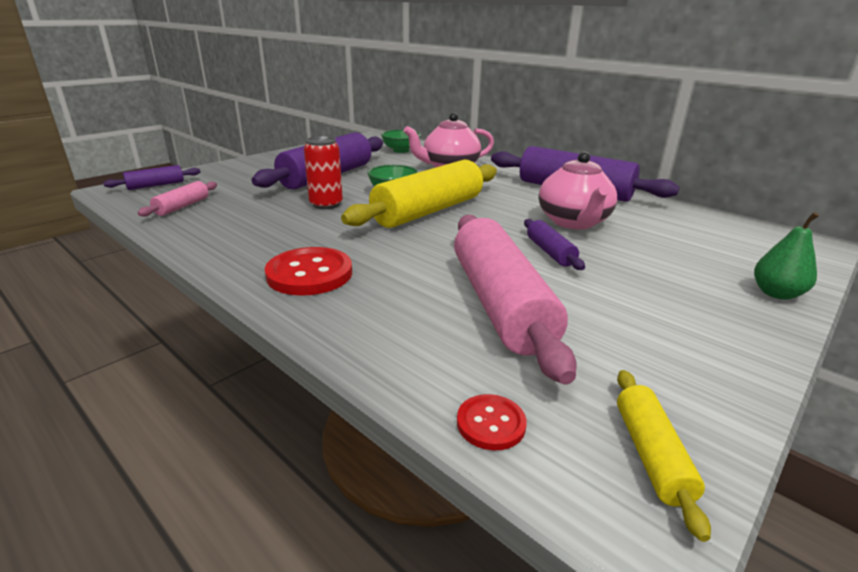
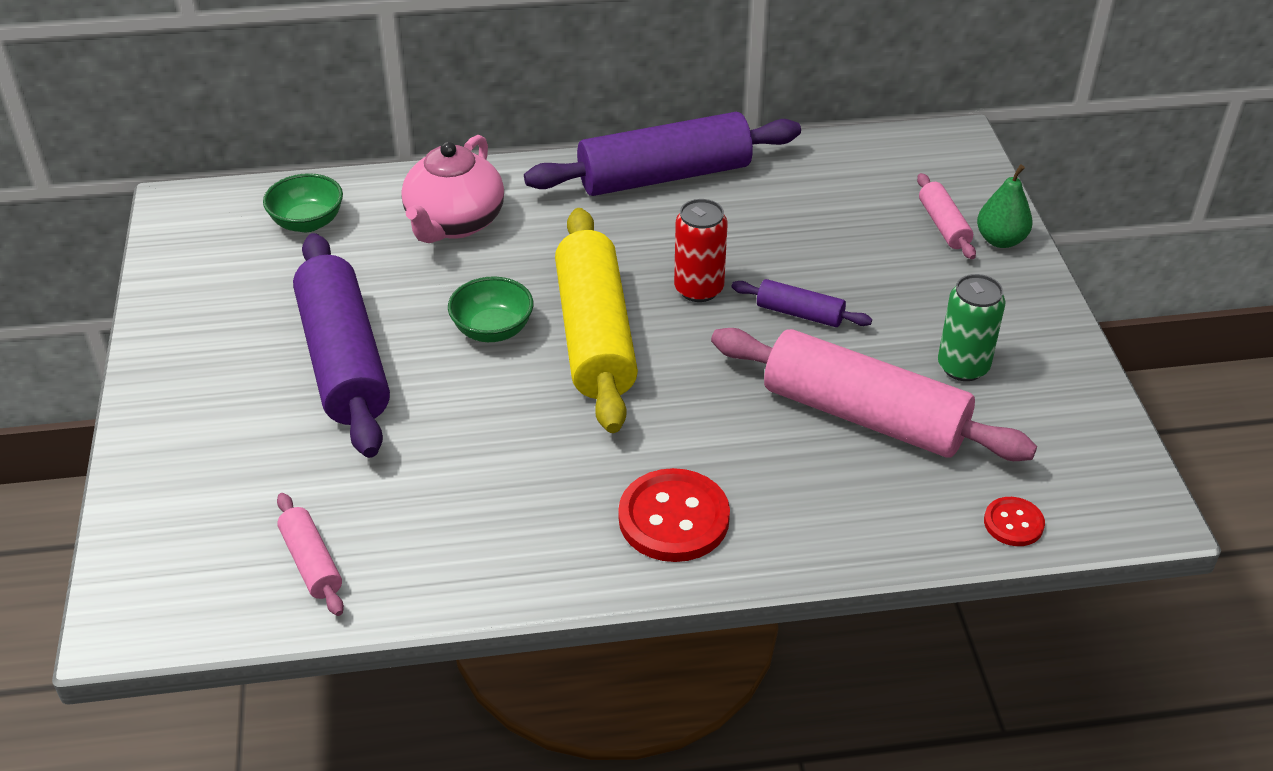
camera: 50 degrees left, 15 degrees up
purple rolling pin [103,165,201,190] -> none
red can [304,136,343,209] -> red can moved to [674,199,728,302]
pink teapot [539,152,617,229] -> none
yellow rolling pin [617,370,711,542] -> none
none -> pink rolling pin [917,173,976,259]
none -> green can [938,274,1006,381]

